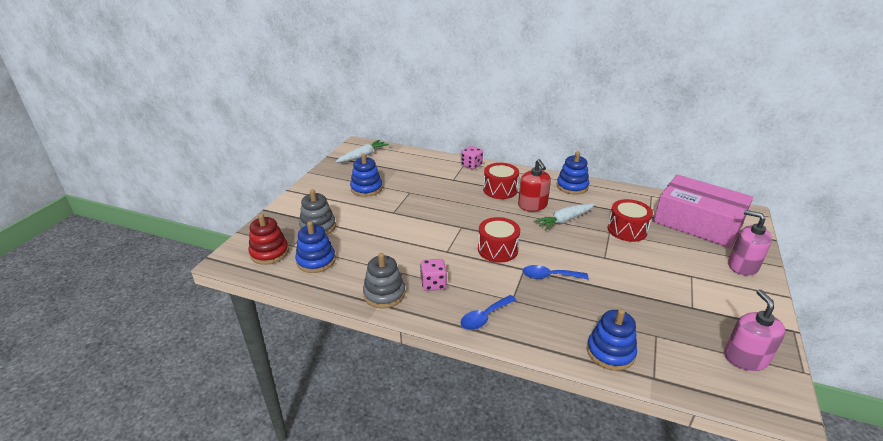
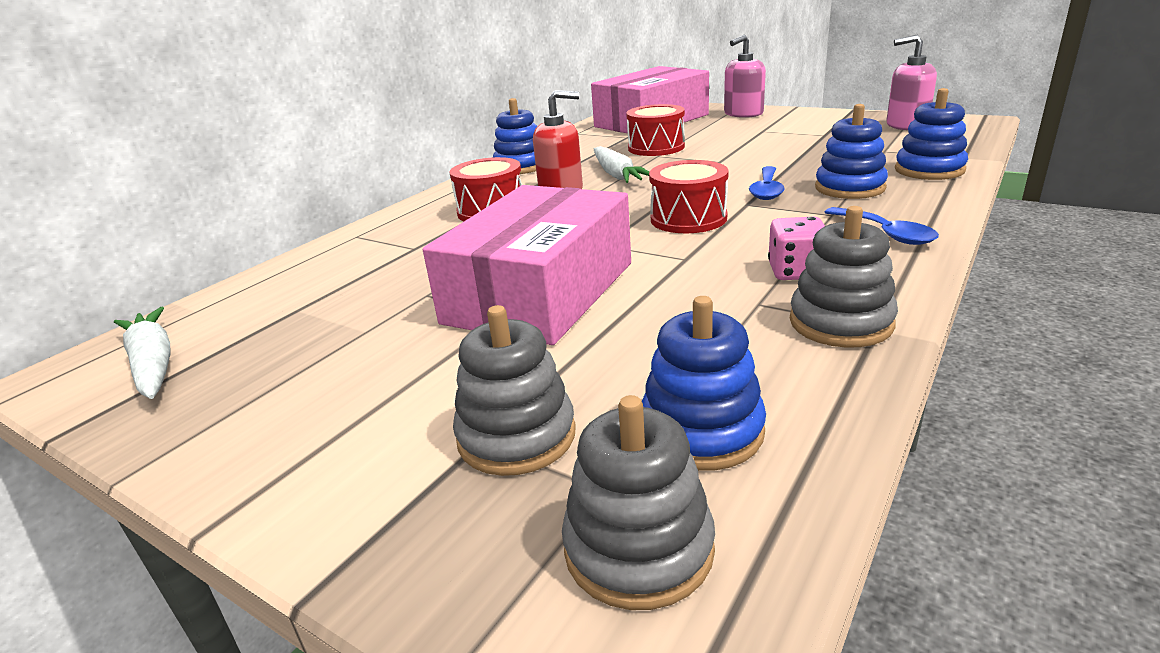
camera: 75 degrees left, 5 degrees down
red stacking toy [248,214,289,265] -> grey stacking toy [562,395,715,610]
blue stacking toy [350,153,382,197] -> blue stacking toy moved to [815,104,888,199]
pink dice [461,146,483,170] -> none
none -> pink box [423,185,631,345]

